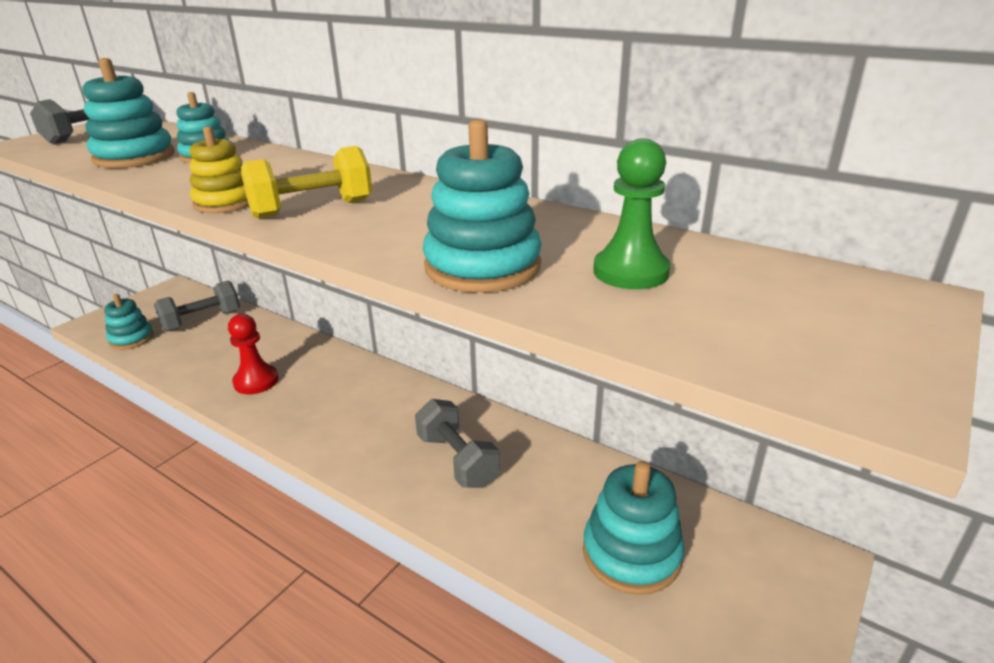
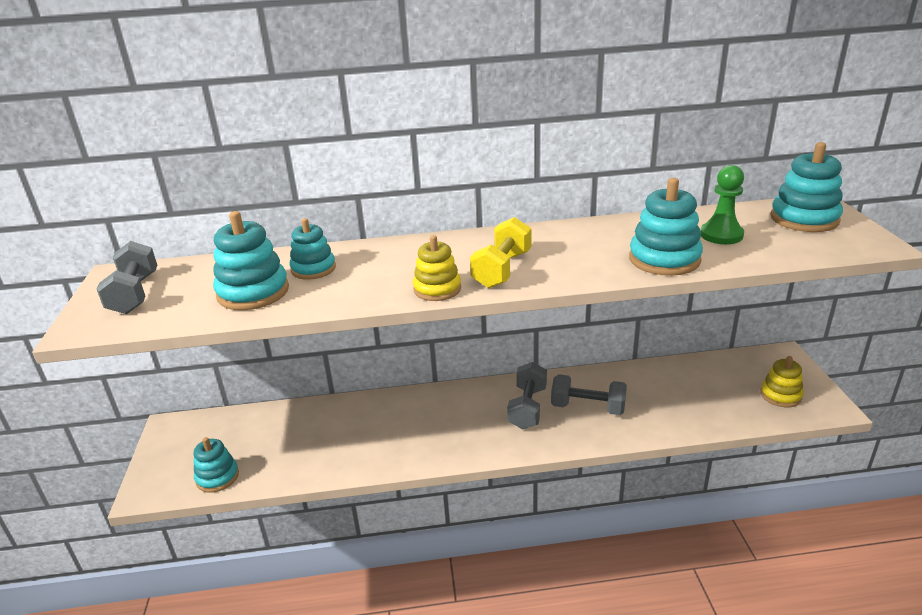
camera: 40 degrees left, 0 degrees up
grey dumbbell [154,280,240,332] -> grey dumbbell moved to [507,362,547,429]
red pawn [228,314,279,394] -> none
turquoise stacking toy [583,461,685,595] -> turquoise stacking toy moved to [770,142,843,232]
none -> yellow stacking toy [761,356,804,407]

